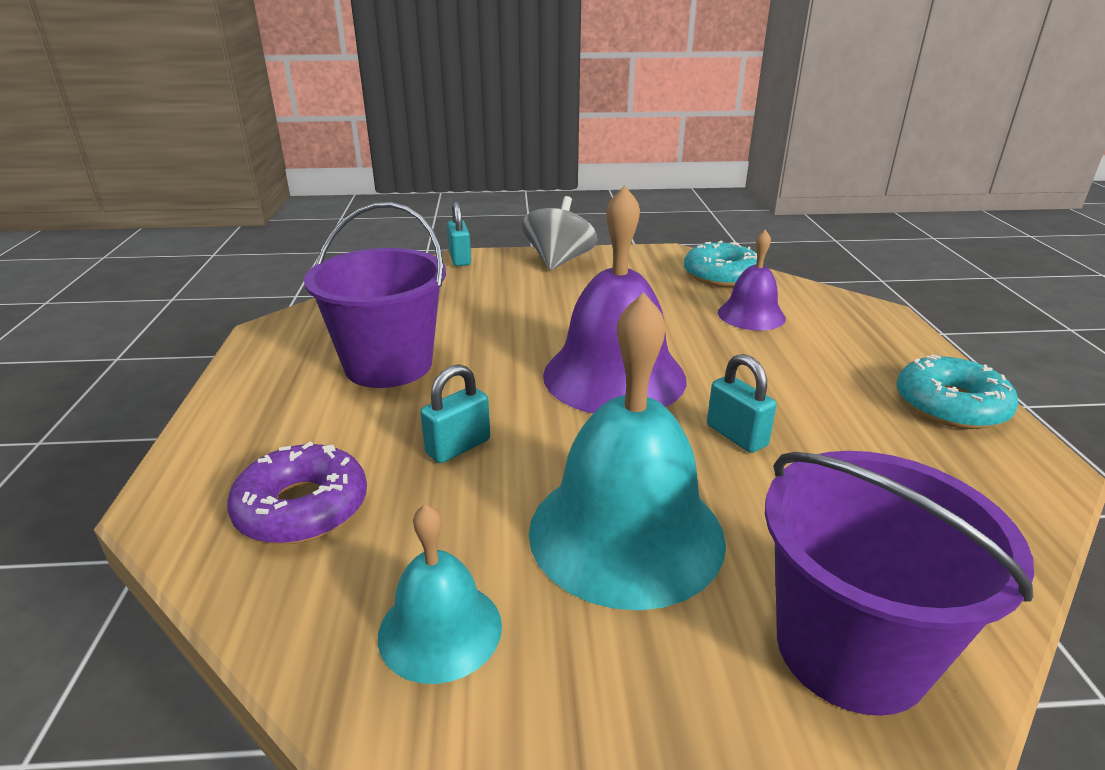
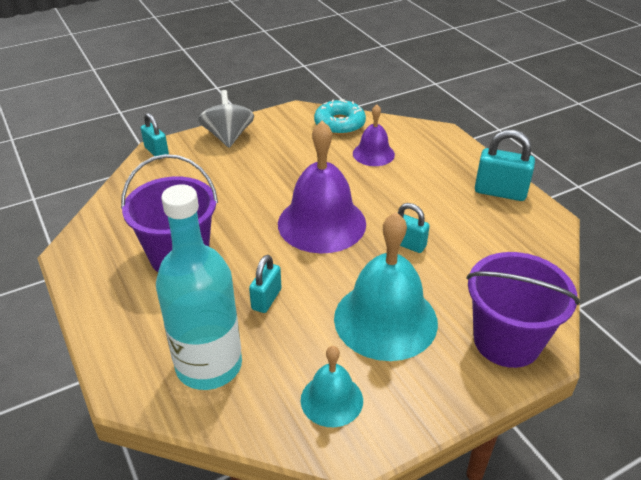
camera: 25 degrees left, 10 degrees up
purple donut [227,442,367,544] -> turquoise bottle [156,184,242,390]
turquoise donut [897,355,1018,429] -> turquoise padlock [475,130,535,201]

